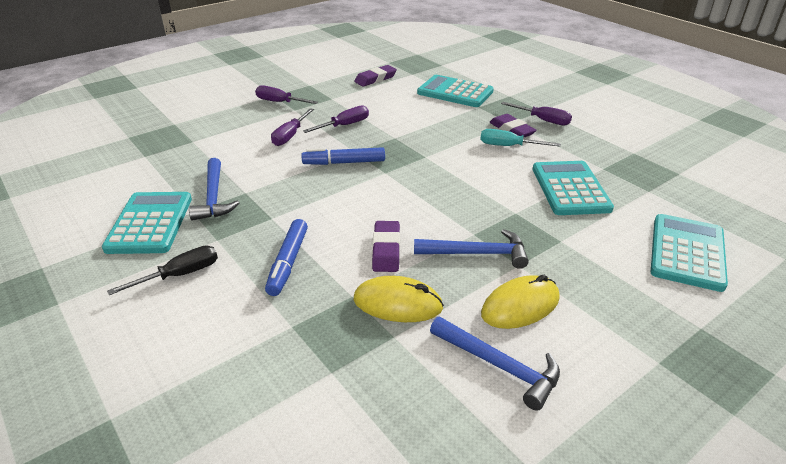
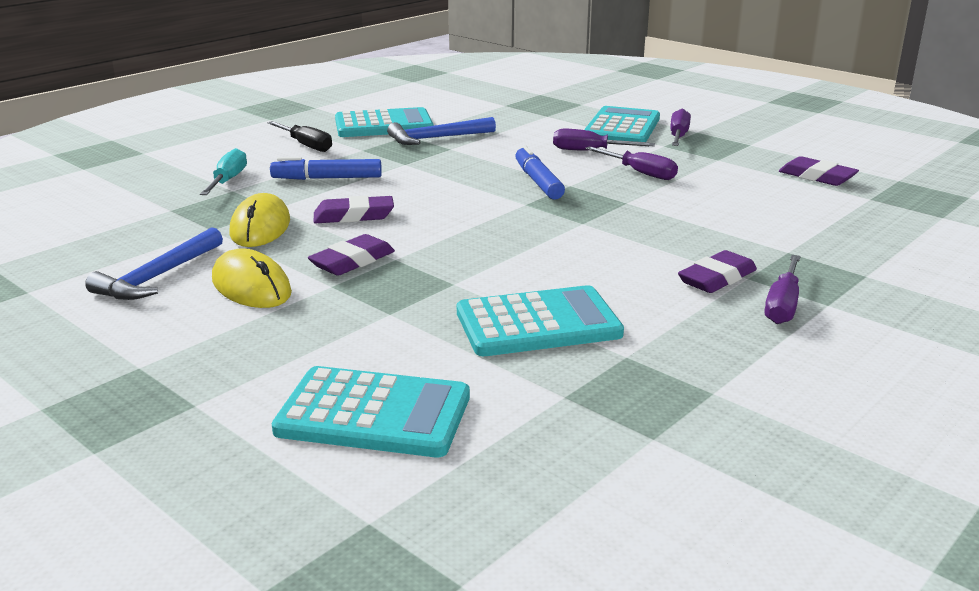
camera: 80 degrees right, 10 degrees down
blue hammer [414,229,529,269] -> purple eraser [308,234,395,276]
turquoise calculator [417,75,494,107] -> turquoise calculator moved to [584,106,660,142]
turquoise screwdriver [480,129,561,146] -> turquoise screwdriver moved to [200,148,247,195]

